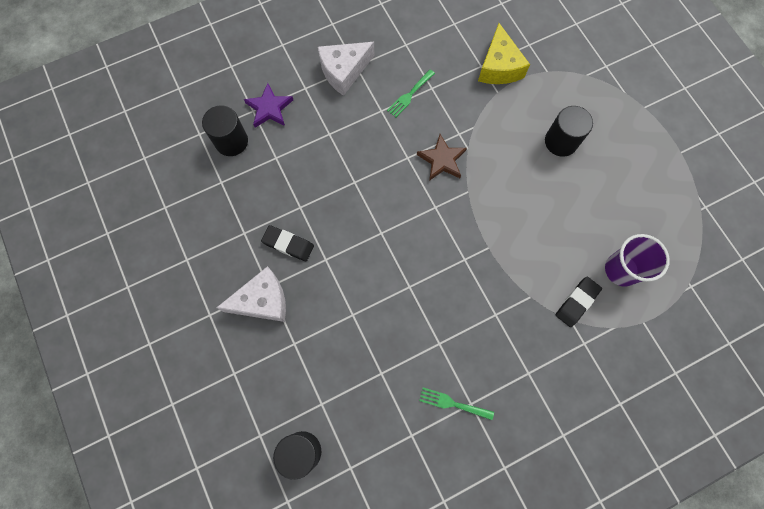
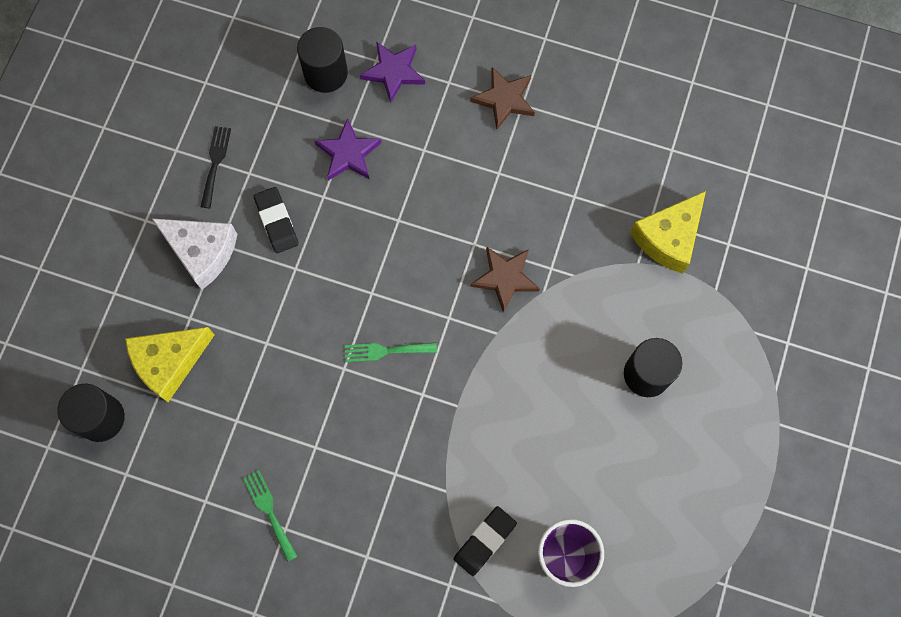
camera: 45 degrees right, 0 degrees up
white cheese [318,42,374,96] -> brown star [470,67,535,129]
green fork [387,70,435,117] -> green fork moved to [345,342,437,362]
black eraser [555,277,602,327] -> black eraser turned 45 degrees counterclockwise [454,506,517,576]
none -> yellow cheese [125,327,215,402]
none -> black fork [201,126,231,208]
none -> purple star [315,118,382,180]

